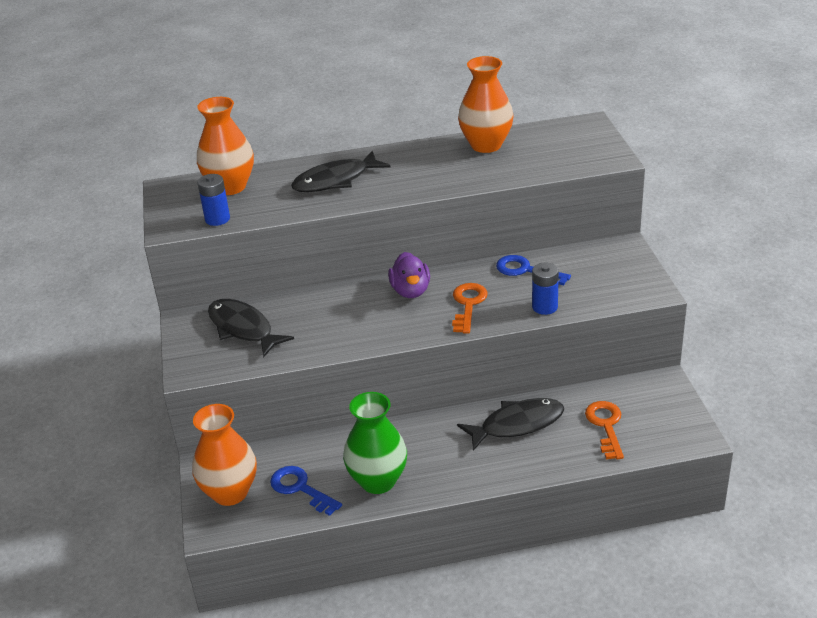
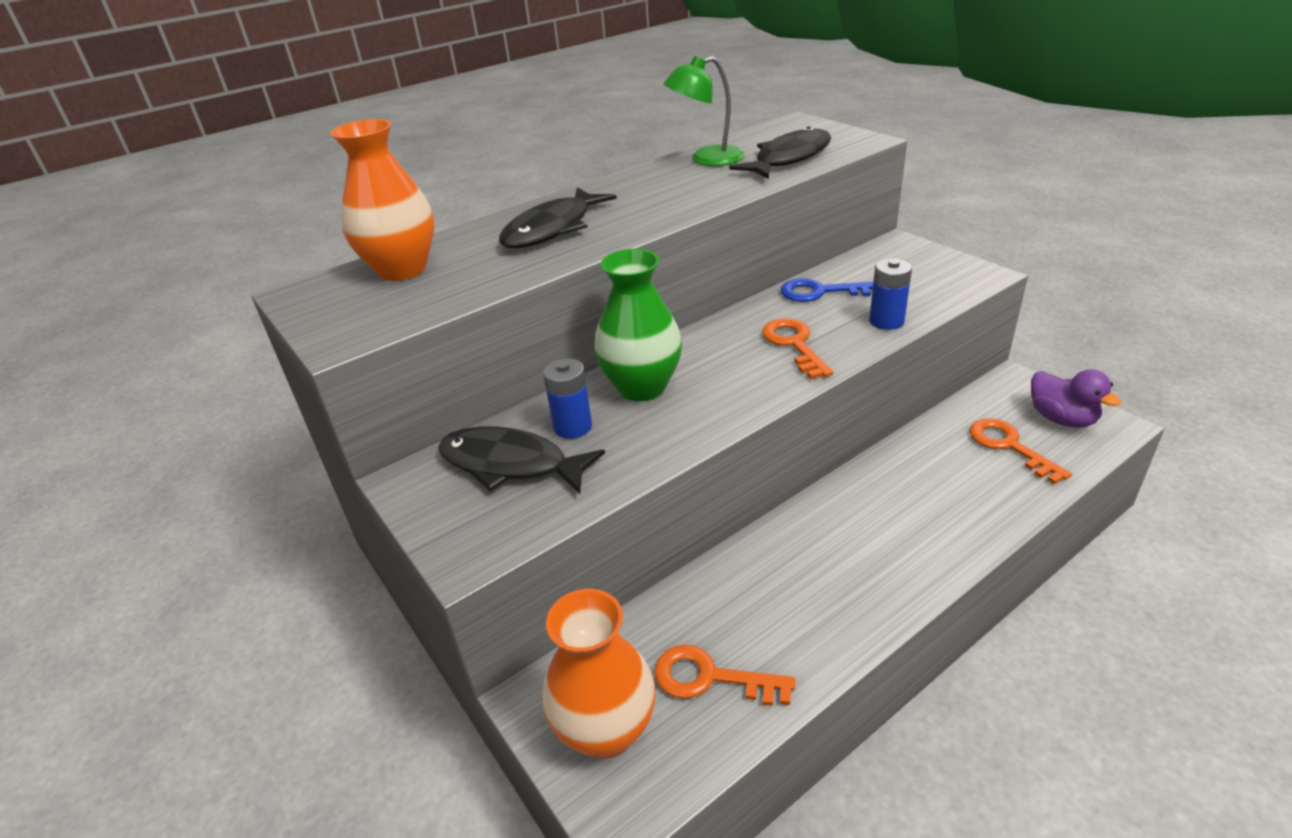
camera: 25 degrees left, 0 degrees up
blue battery [197,174,230,226] -> blue battery moved to [543,358,592,439]
blue key [270,466,342,516] -> orange key [655,645,795,706]
green vase [343,392,407,494] -> green vase moved to [594,249,682,401]
purple duck [388,252,430,298] -> purple duck moved to [1031,369,1121,428]
black fish [457,398,564,451] -> black fish moved to [729,126,831,179]
orange vase [458,56,514,153] -> green lamp [663,56,744,166]

